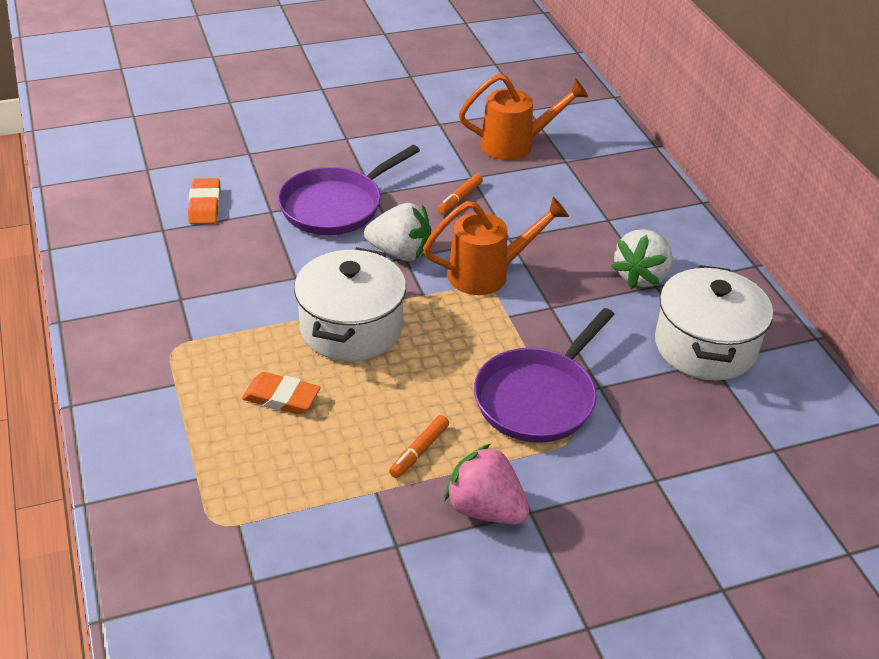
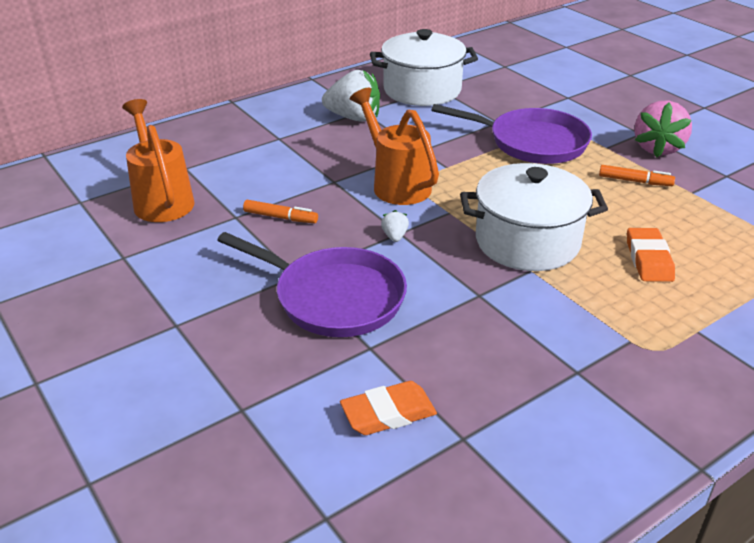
camera: 105 degrees left, 5 degrees down
white strawberry [364,203,431,261] -> white strawberry [381,210,409,242], size x0.44

